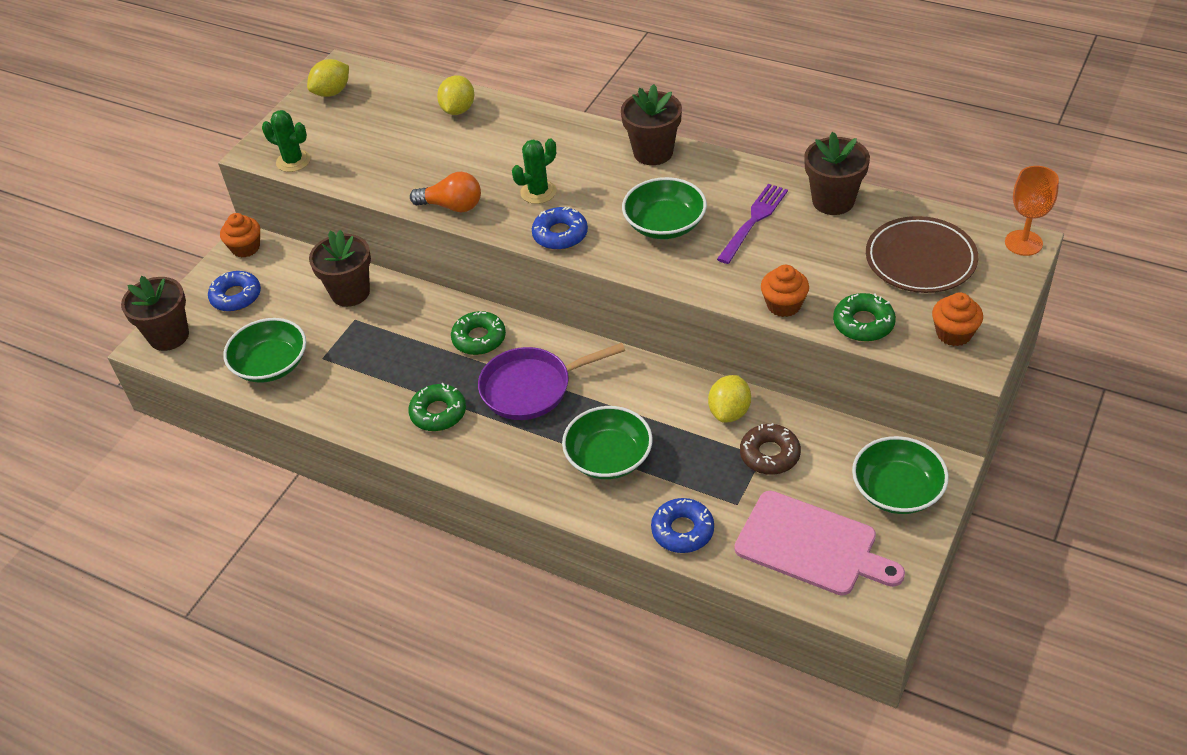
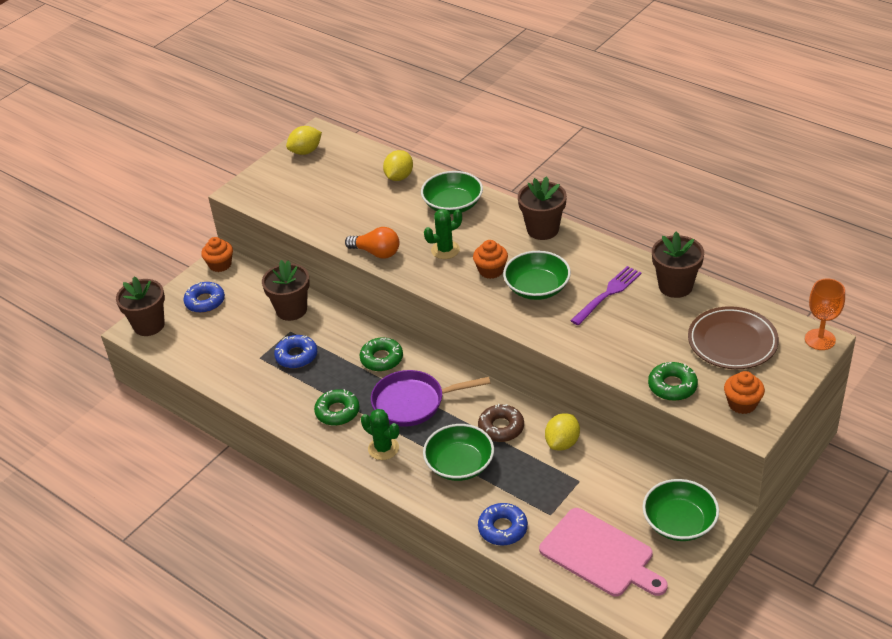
camera: 10 degrees right, 5 degrees down
green bowl [223,318,306,383] -> green bowl moved to [421,171,483,214]
green cactus [262,110,311,172] -> green cactus moved to [361,409,399,460]
blue donut [532,207,588,250] -> blue donut moved to [274,335,317,368]
brown donut [740,423,801,475] -> brown donut moved to [478,404,524,442]
orange cupcake [761,265,809,317] -> orange cupcake moved to [473,240,508,279]

